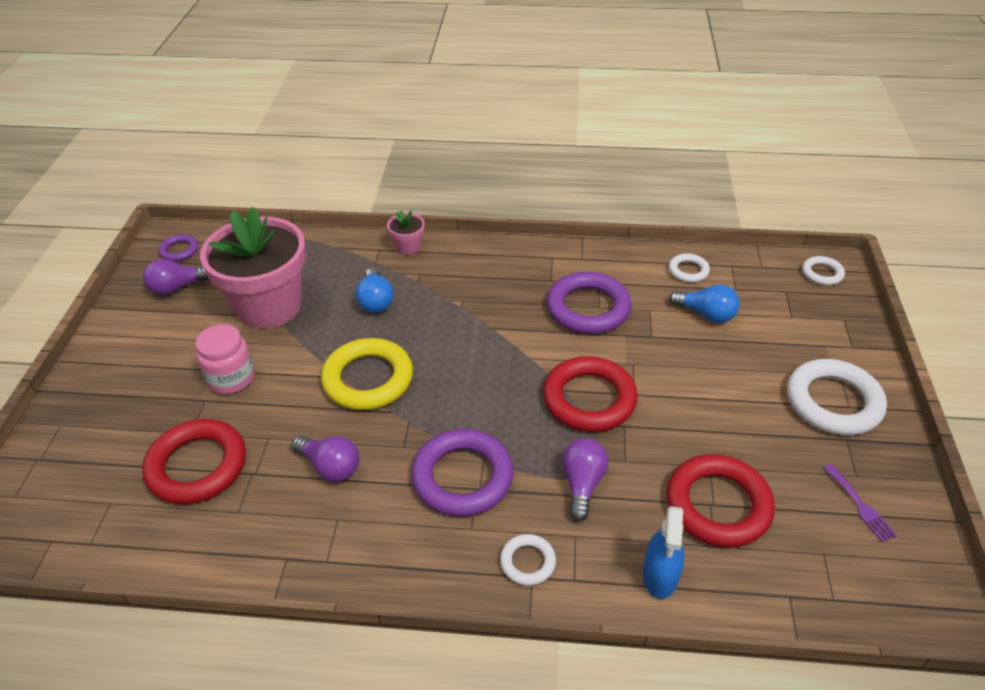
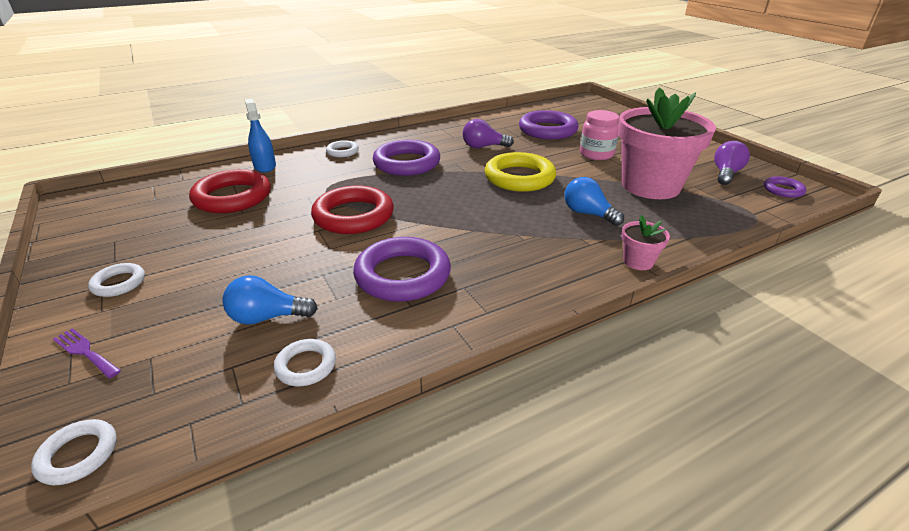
camera: 145 degrees right, 10 degrees down
red ring [142,419,246,504] -> purple ring [519,110,578,140]
purple light bulb [562,438,608,522] -> none
white ring [787,359,887,435] -> white ring [88,263,145,297], size x0.50
purple fork [823,464,897,542] -> purple fork moved to [53,328,121,378]

